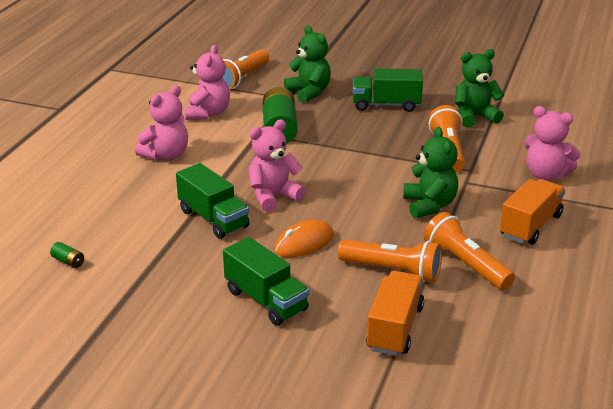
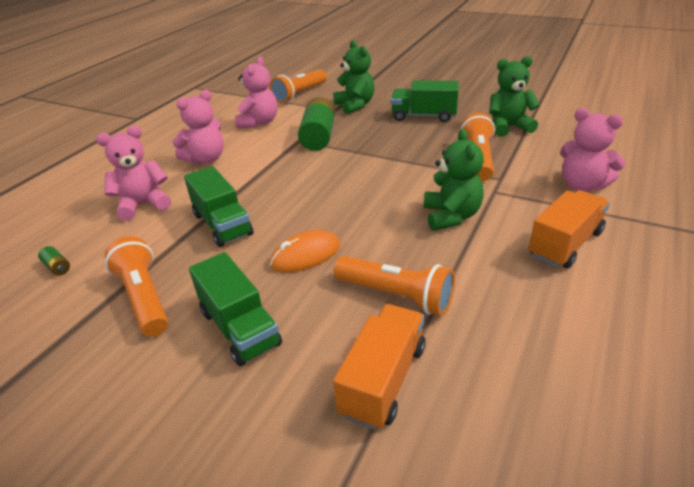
camera: 10 degrees right, 5 degrees up
pink teddy bear [249,120,306,212] -> pink teddy bear moved to [96,126,171,221]
orange flashlight [424,212,515,290] -> orange flashlight moved to [105,236,168,337]

